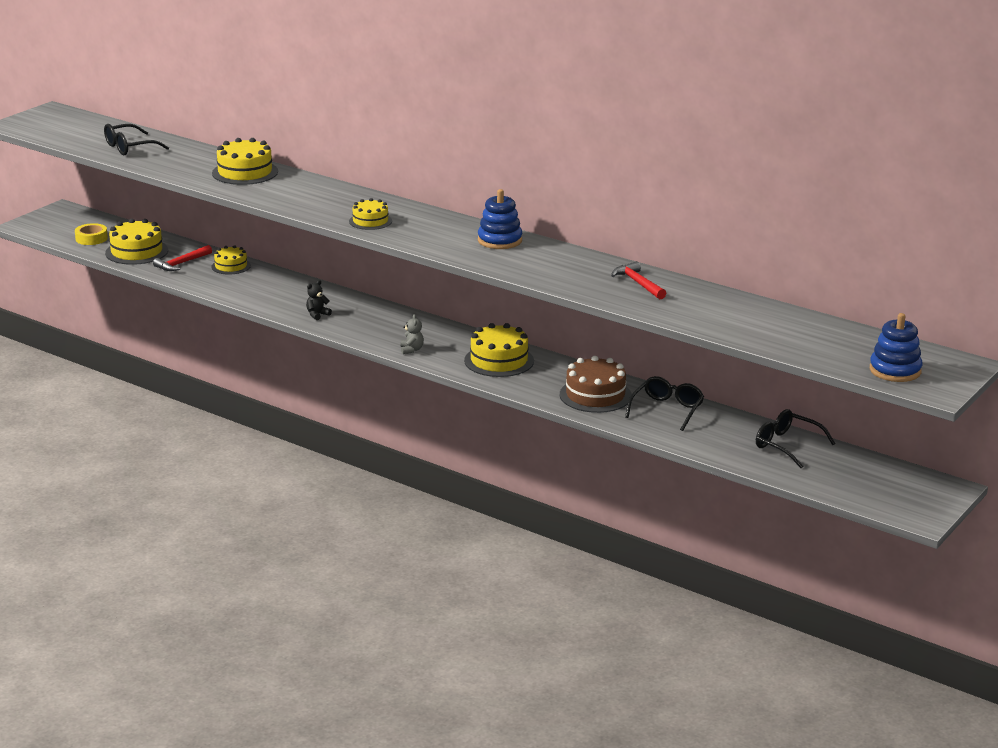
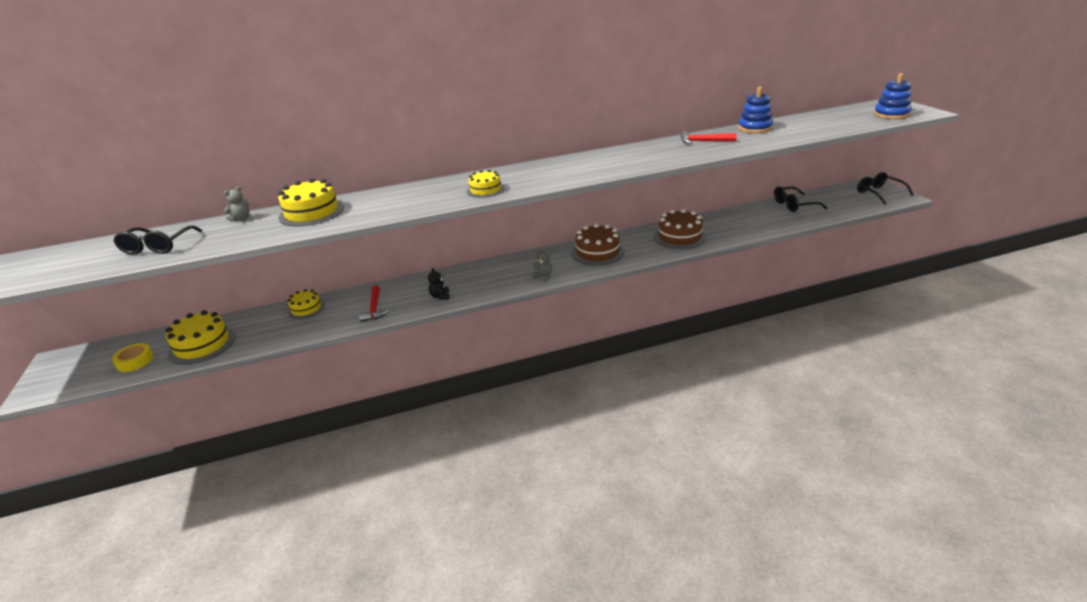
camera: 50 degrees left, 5 degrees up
red hammer [153,245,212,271] -> red hammer moved to [359,285,389,322]
yellow cake [464,323,534,377] -> brown cake [572,224,624,266]
blue stacking toy [478,189,522,249] -> blue stacking toy moved to [738,87,773,133]
black glasses [625,376,704,431] -> black glasses moved to [857,172,914,205]
none -> grey teddy bear [224,186,250,221]

